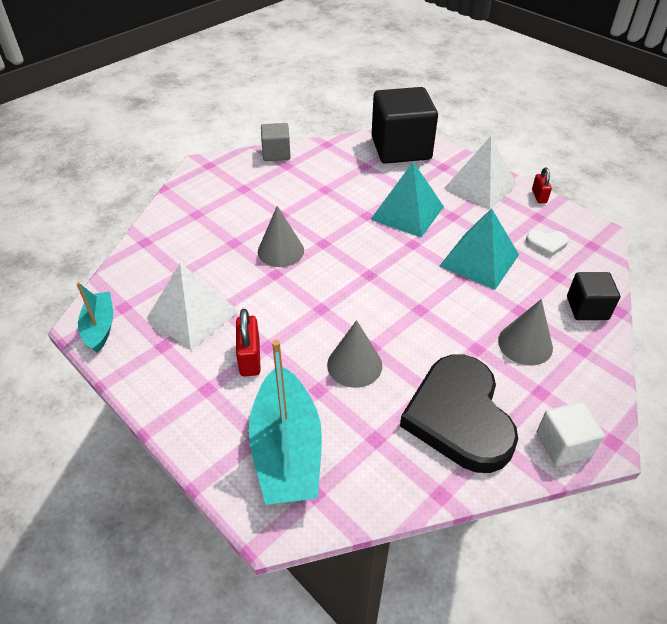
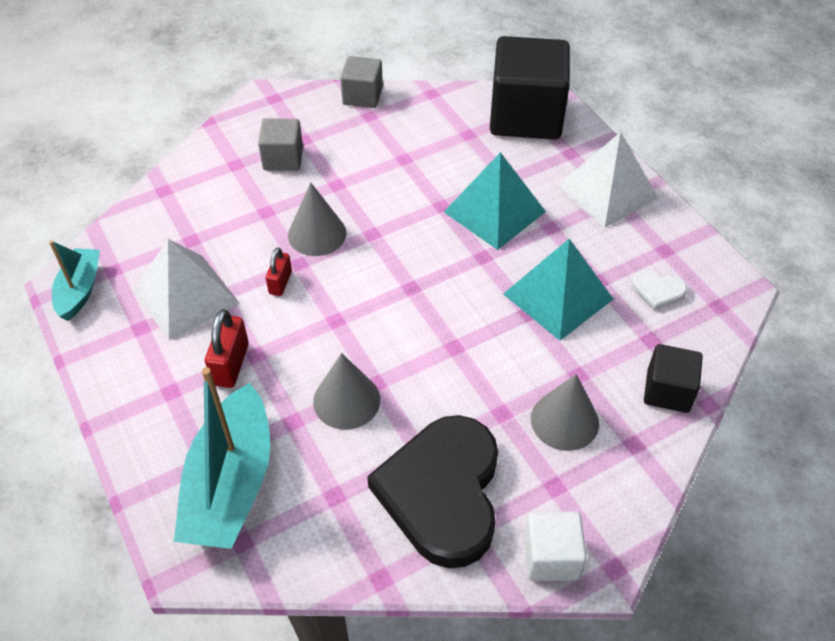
camera: 15 degrees right, 5 degrees up
red padlock [532,167,552,203] -> red padlock moved to [266,247,292,296]
none -> grey cube [258,119,303,171]

